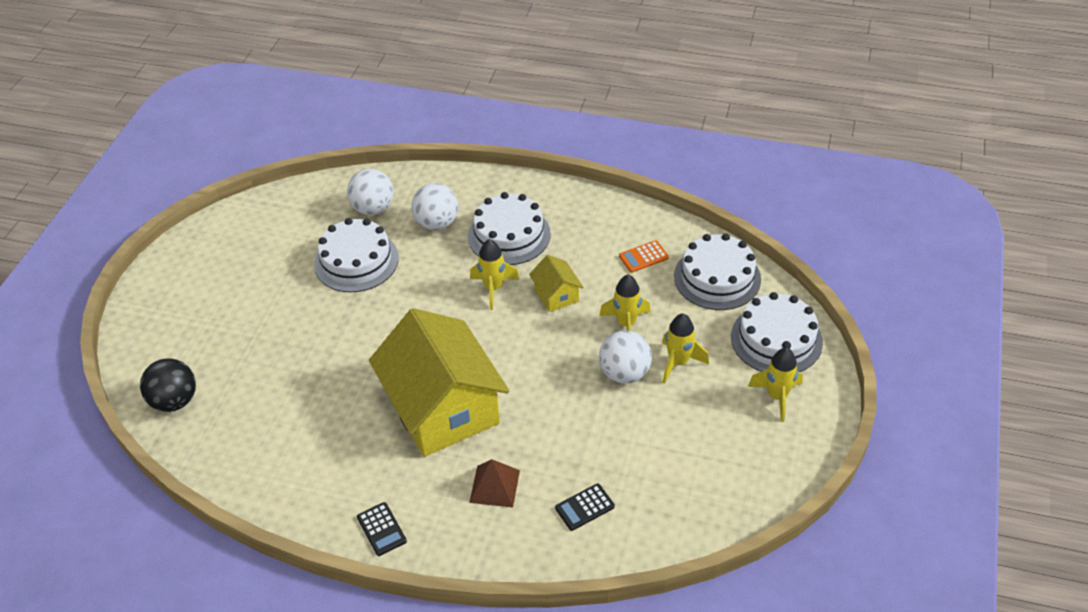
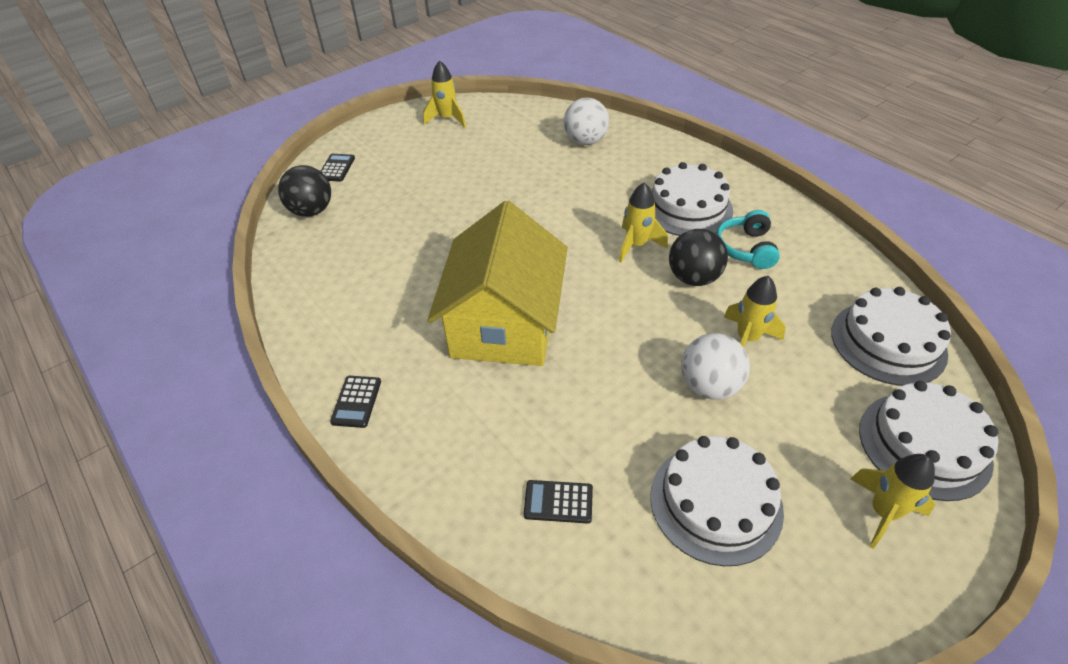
camera: 35 degrees right, 0 degrees up
white cake [314,218,399,292] -> white cake moved to [650,436,784,566]
white ball [411,183,458,230] -> none
brown pyramid [469,459,520,507] -> none
yellow house [529,255,584,312] -> black ball [669,229,728,286]
orange calculator [619,240,669,273] -> none
yellow rocket [662,313,709,383] -> yellow rocket moved to [423,60,466,127]
none -> black calculator [321,154,355,182]
none -> turquoise headphones [716,210,780,269]

